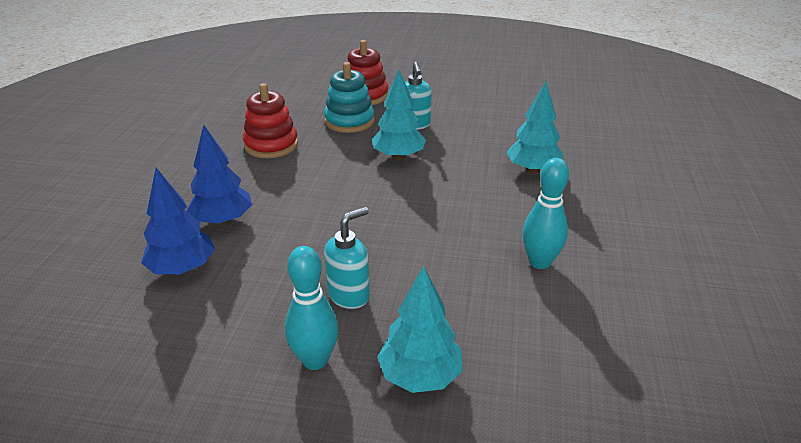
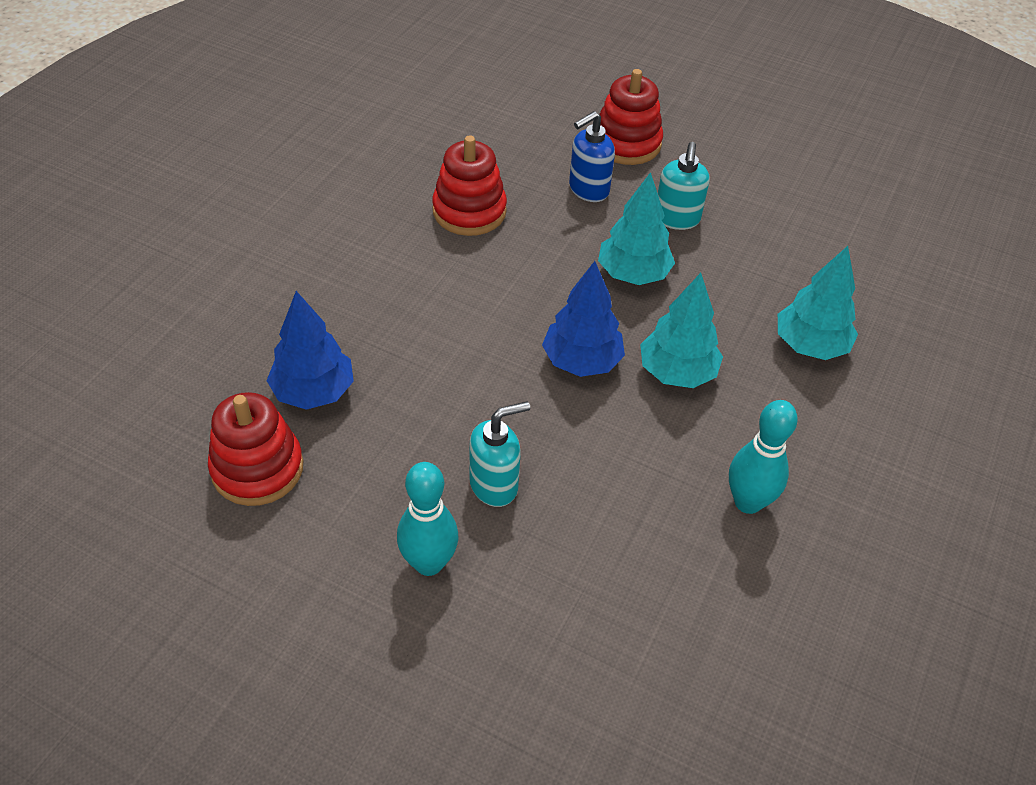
camera: 15 degrees right, 15 degrees up
blue tree [187,125,252,225] -> blue tree moved to [542,261,625,377]
turquoise stacking toy [324,62,375,133] -> blue soap dispenser [569,111,615,202]
turquoise tree [377,266,463,393] -> turquoise tree moved to [640,273,723,388]
none -> red stacking toy [208,392,303,506]

